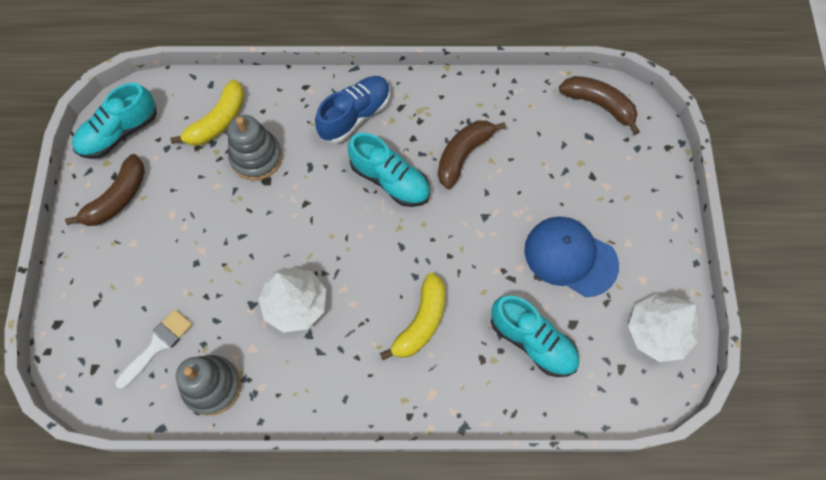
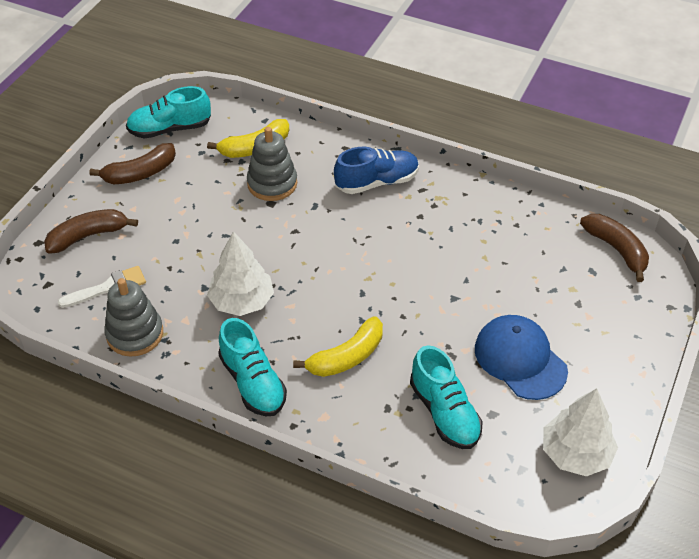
camera: 25 degrees right, 20 degrees down
turquoise shoe [348,133,430,207] -> turquoise shoe moved to [218,318,287,416]
brown banana [438,120,506,189] -> brown banana moved to [44,209,138,254]

